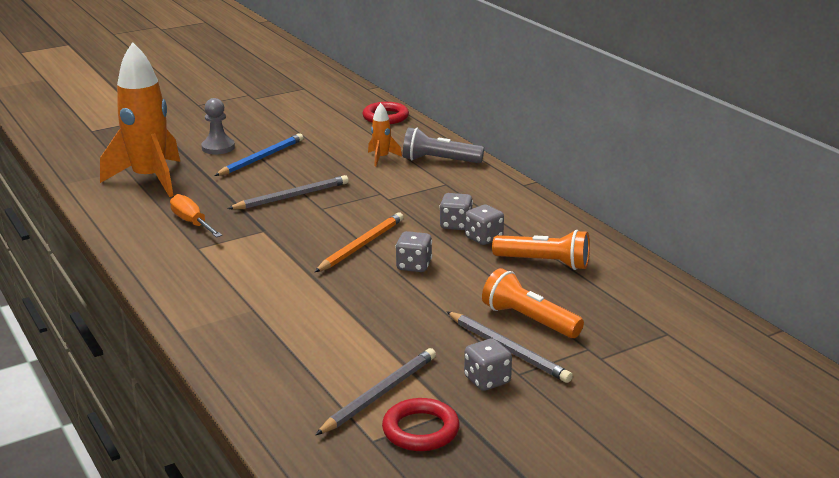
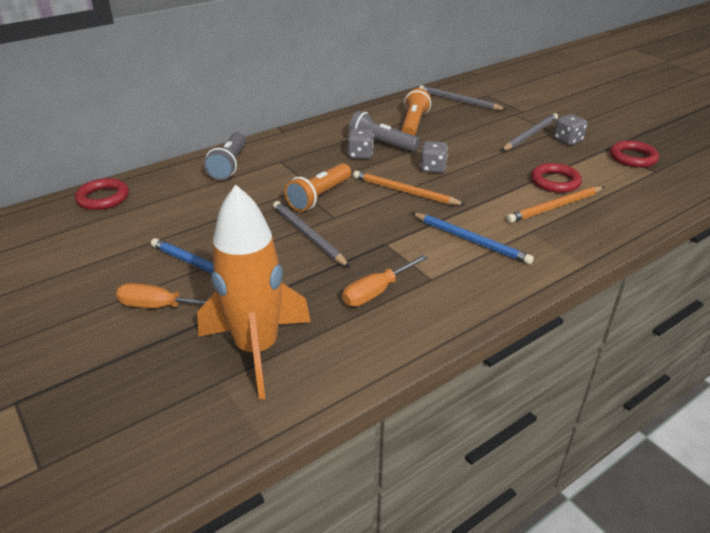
camera: 95 degrees left, 10 degrees up
grey pawn [201,98,235,154] -> orange screwdriver [116,283,206,308]
grey pencil [316,348,436,435] -> grey pencil moved to [419,85,507,110]
orange rocket [368,103,402,166] -> none
grey dice [465,205,504,245] -> grey flashlight [348,111,420,152]
orange flashlight [482,268,584,338] -> orange flashlight moved to [284,163,351,212]
none -> blue pencil [412,213,534,265]
none -> orange pencil [506,186,604,223]
none -> red ring [531,163,582,193]

